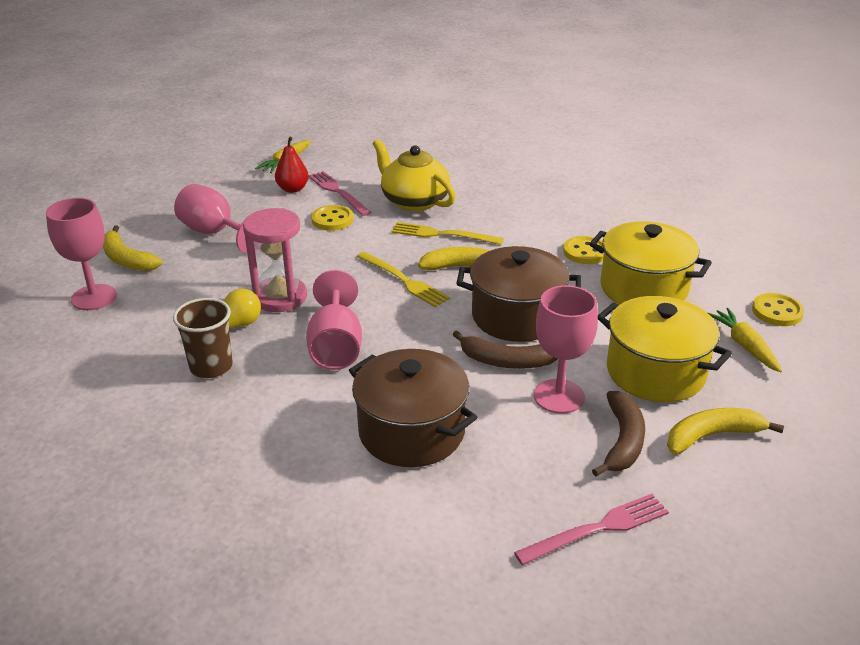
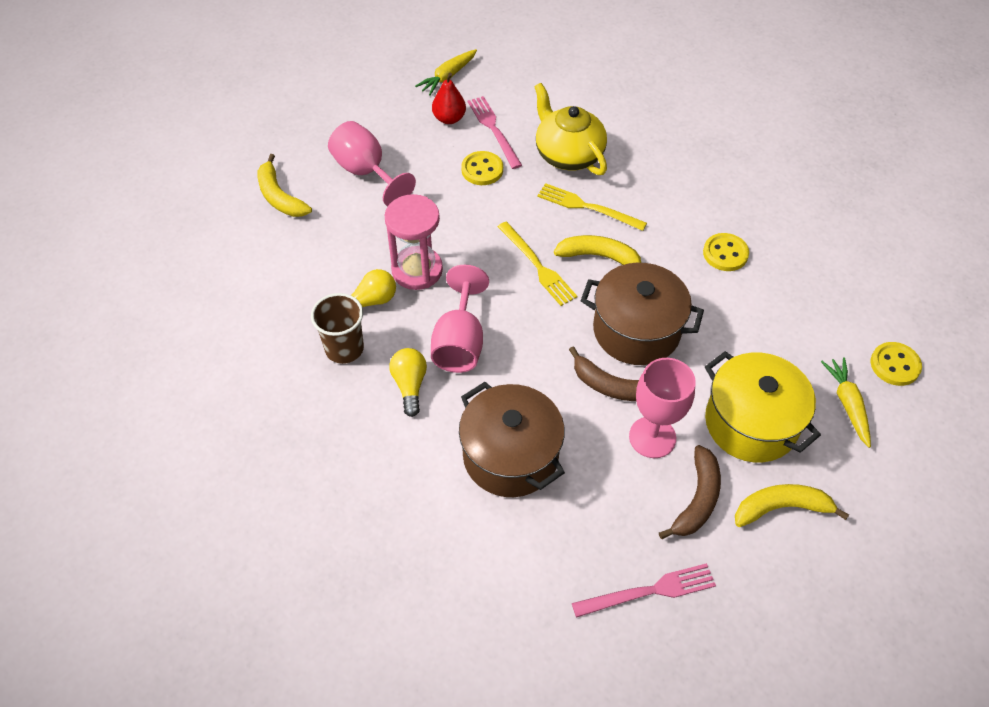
camera: 10 degrees right, 20 degrees up
pink goblet [46,198,117,310] -> none
yellow pot [589,221,712,305] -> none
none -> yellow light bulb [389,348,427,417]

